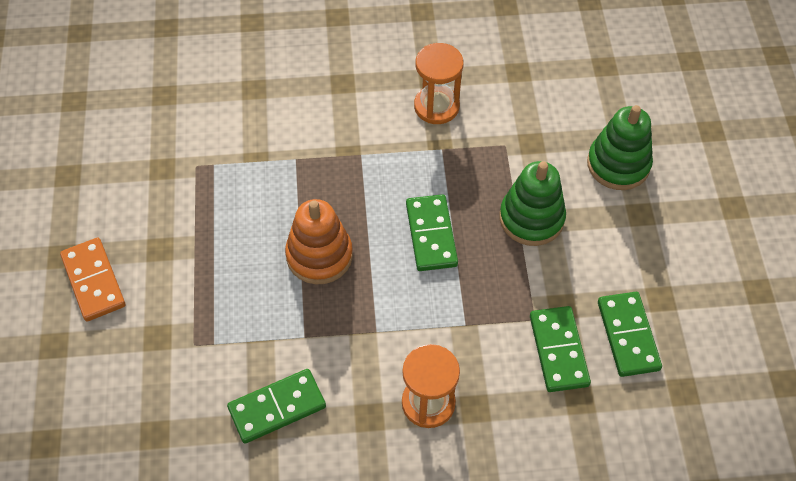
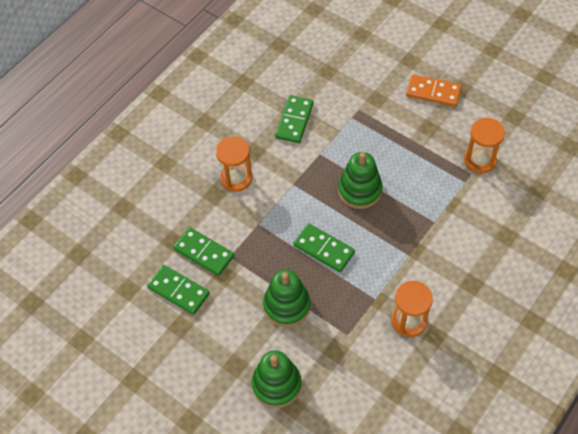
camera: 135 degrees right, 0 degrees up
orange stacking toy [285,199,353,284] -> green stacking toy [338,152,383,209]
none -> orange hourglass [464,118,505,173]

